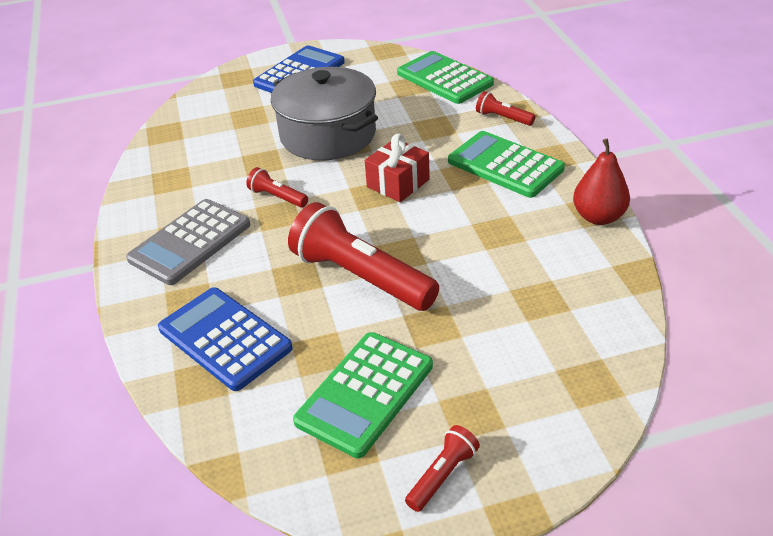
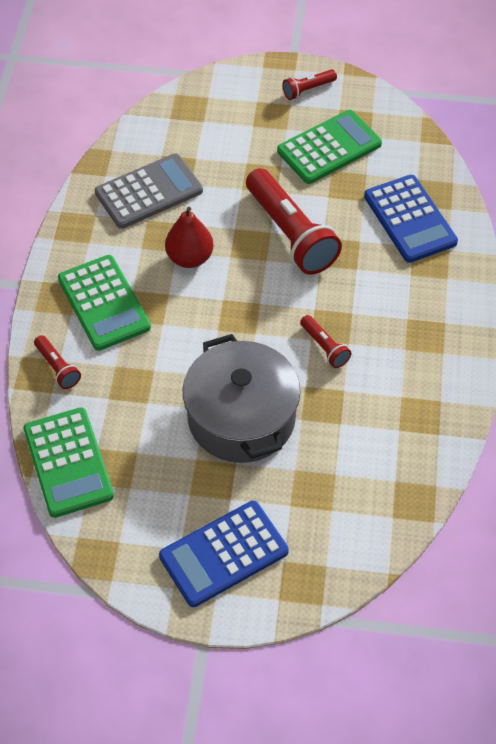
camera: 160 degrees left, 15 degrees up
grey calculator [126,199,250,285] -> grey calculator moved to [95,153,203,229]
red gift [365,133,430,202] -> none
red pear [573,139,630,225] -> red pear moved to [165,207,214,268]

